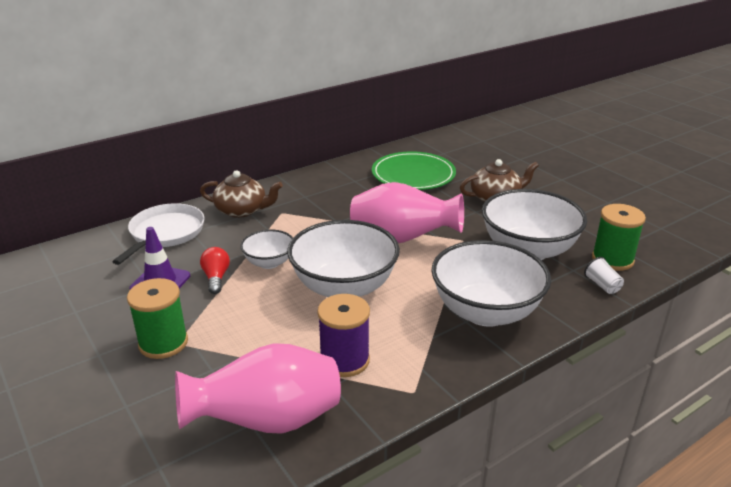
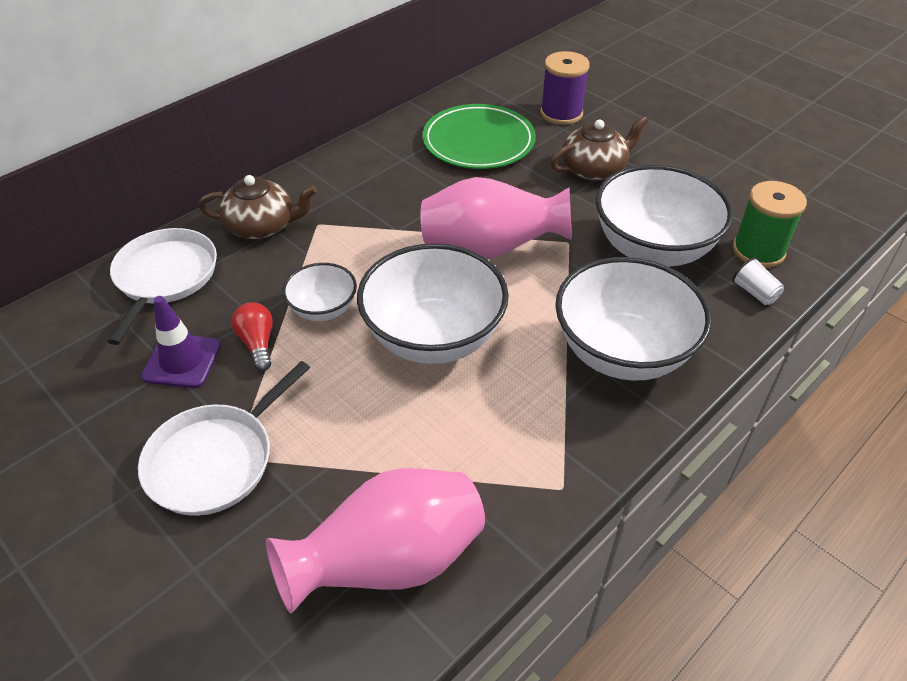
camera: 10 degrees left, 15 degrees up
green spool [127,278,188,359] -> white pan [138,361,310,516]
purple spool [317,294,370,377] -> purple spool moved to [540,51,590,125]

